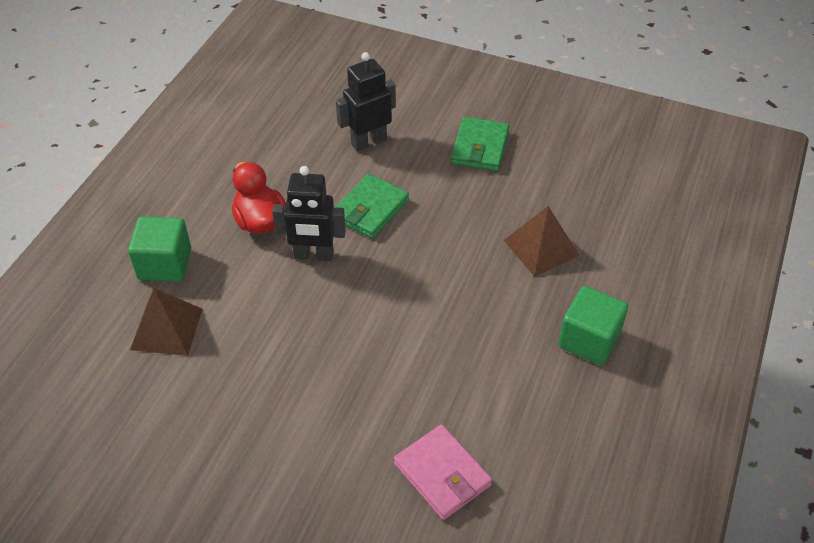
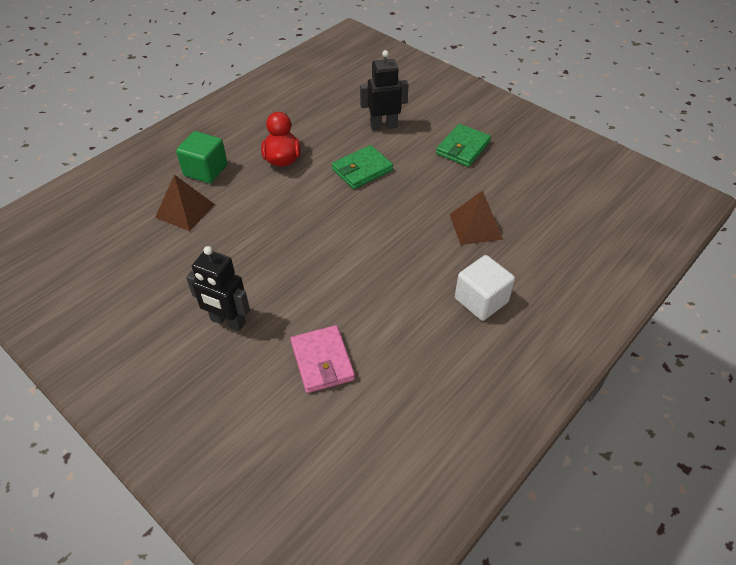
camera: 20 degrees right, 0 degrees up
black robot [272,166,346,261] -> black robot moved to [186,246,250,331]
green cube [558,286,628,365] -> white cube [455,255,515,321]

